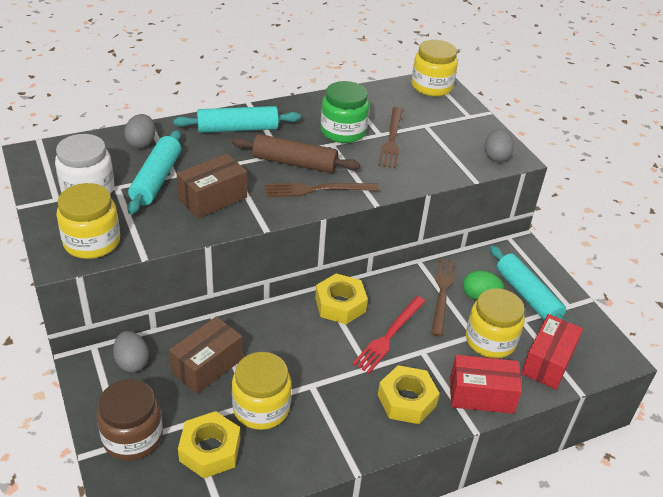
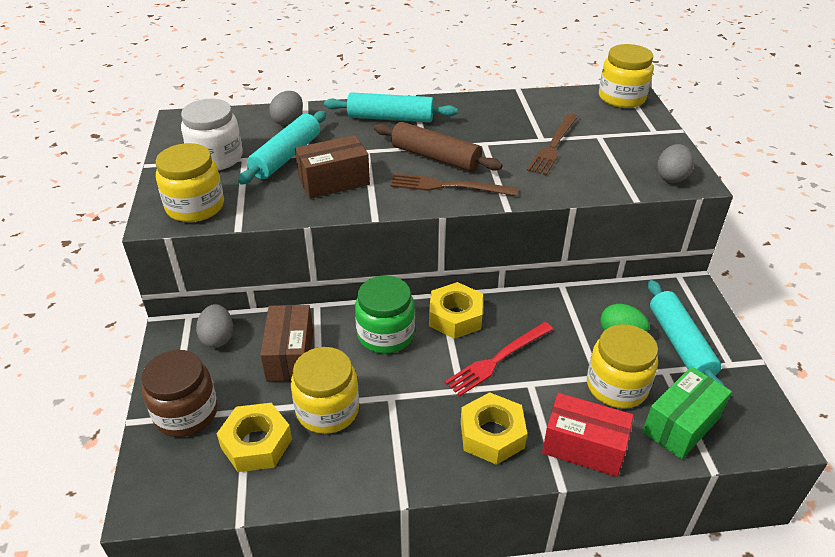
camera: 20 degrees right, 0 degrees up
brown box [169,316,243,394] -> brown box turned 60 degrees counterclockwise [260,305,313,381]
green jar [321,81,369,143] -> green jar moved to [355,276,415,354]
brown fork [431,258,456,337] -> none
red box [521,314,583,390] -> green box [642,366,732,459]

